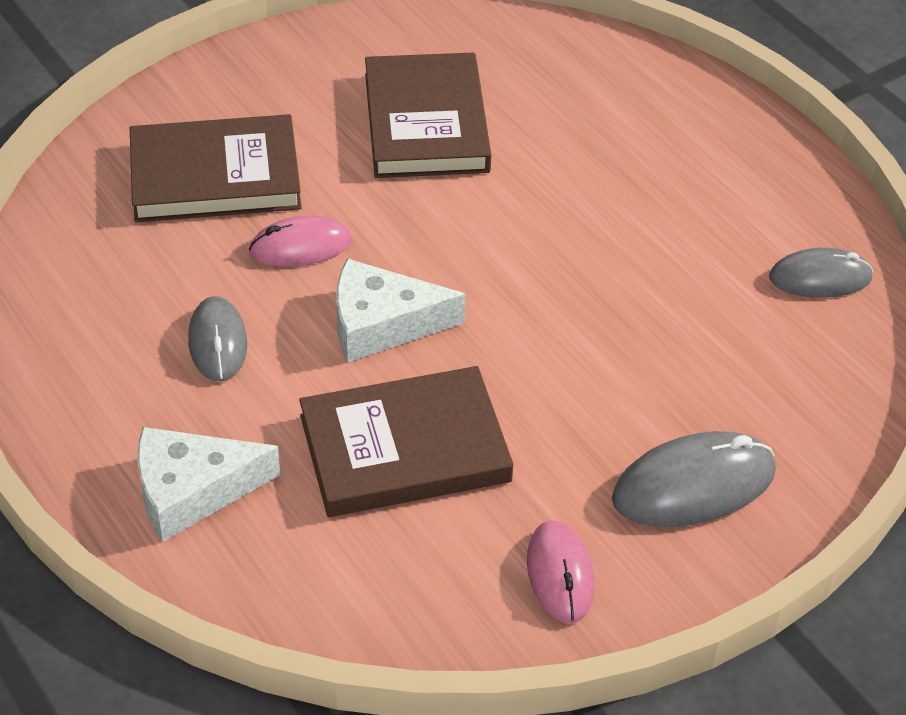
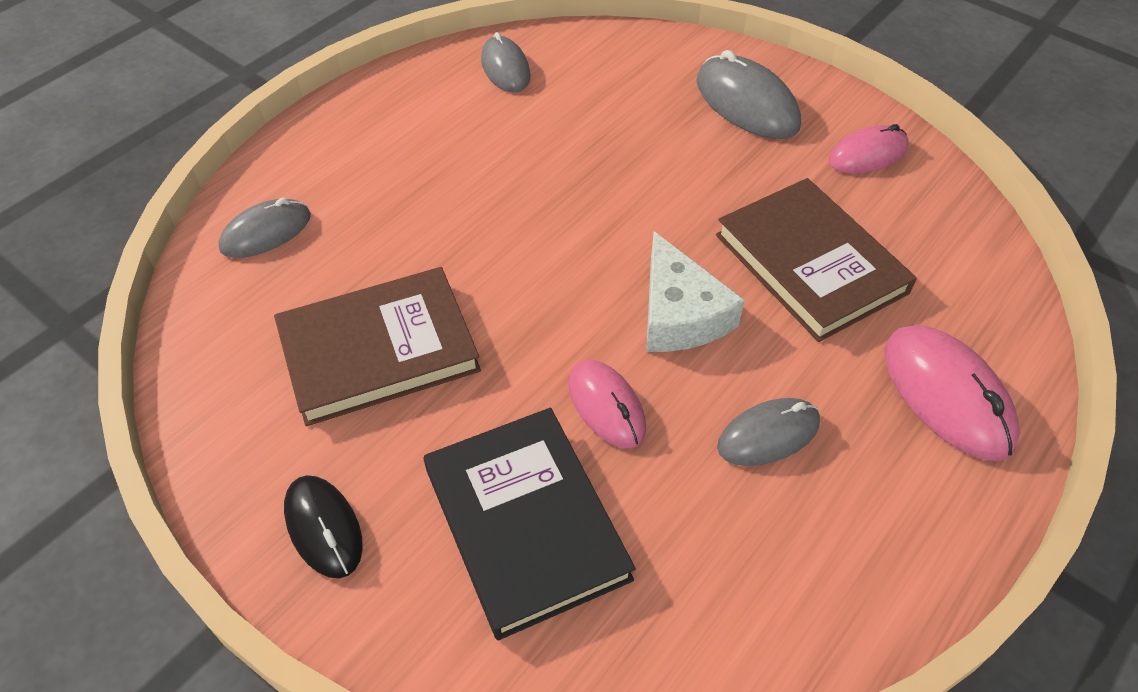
camera: 105 degrees left, 5 degrees up
brown book [130,114,302,222] -> black book [424,408,636,640]
white cheese [137,427,280,541] -> pink mouse [884,325,1020,461]
none -> grey mouse [218,198,311,258]
none -> black mouse [284,475,363,578]

